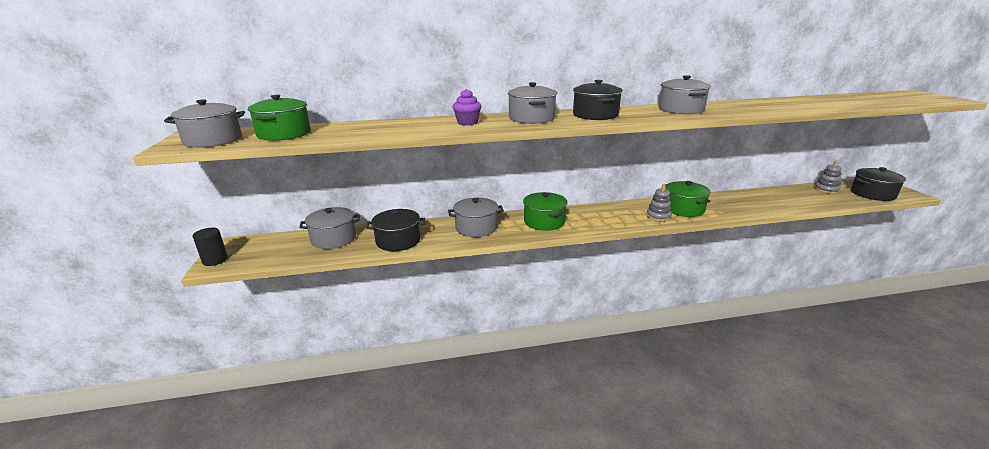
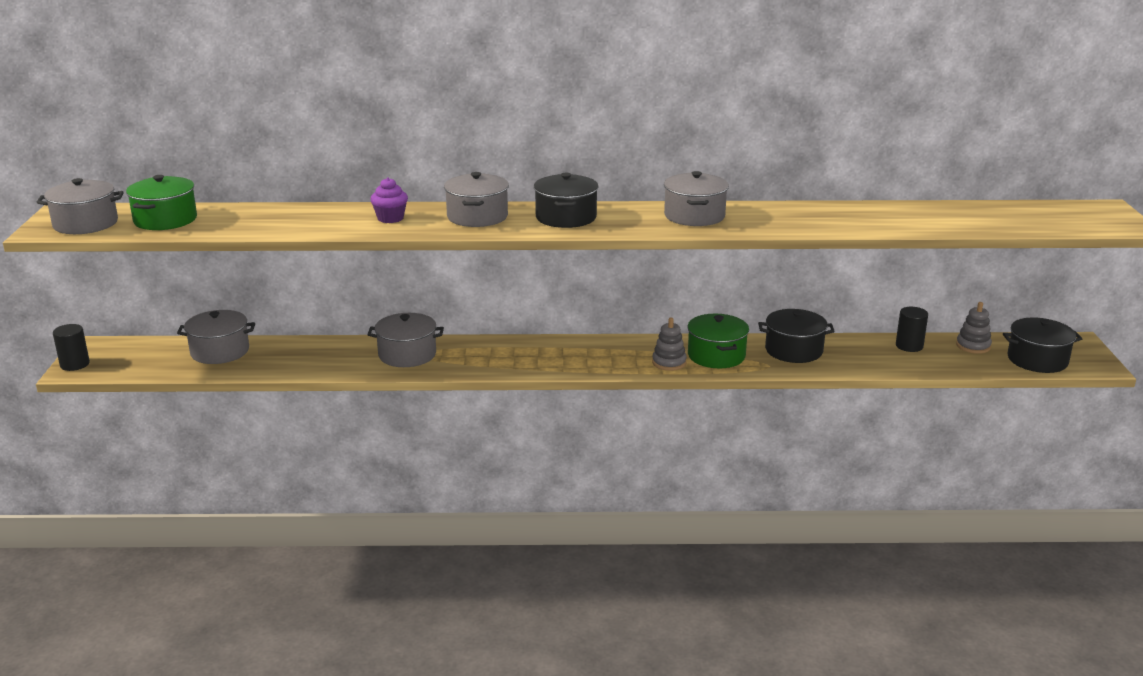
camera: 10 degrees right, 0 degrees up
black pot [366,209,425,251] -> black pot moved to [758,309,835,363]
green pot [523,192,568,231] -> none
none -> black cylinder [896,307,928,352]

